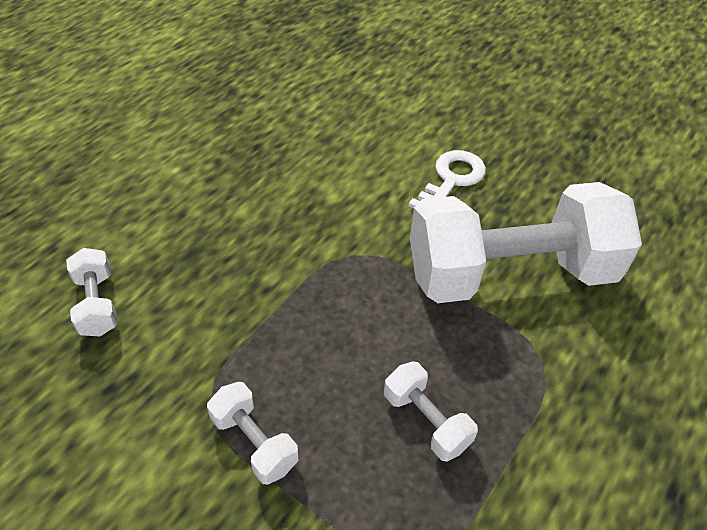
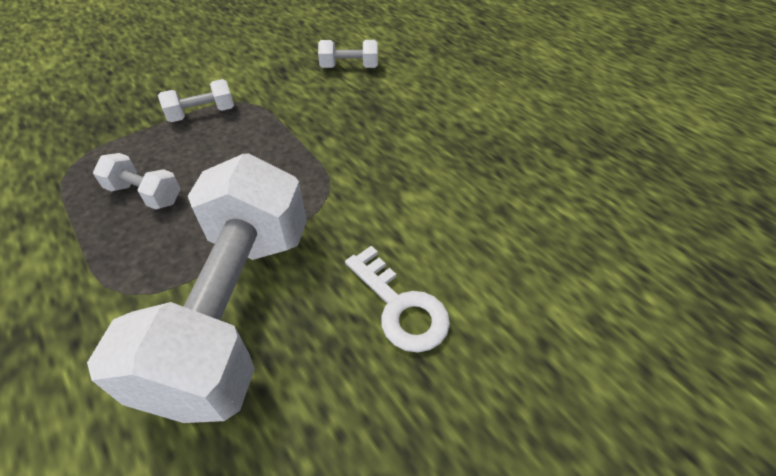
camera: 110 degrees right, 0 degrees up
white dumbbell [384,362,478,462] -> white dumbbell turned 45 degrees clockwise [93,153,180,209]

